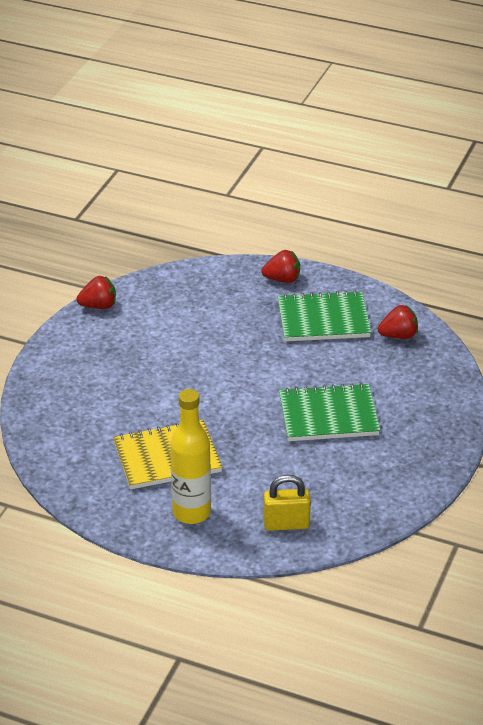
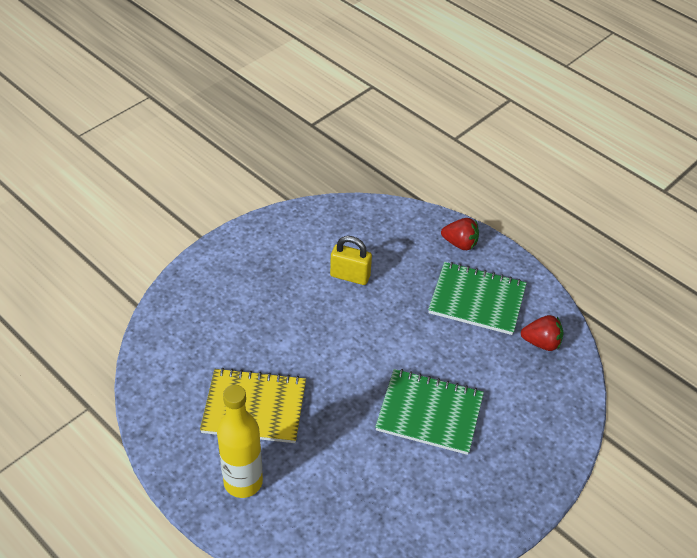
camera: 20 degrees right, 10 degrees up
red strawberry [77,276,116,309] -> none
yellow padlock [263,475,311,531] -> yellow padlock moved to [330,236,372,285]

